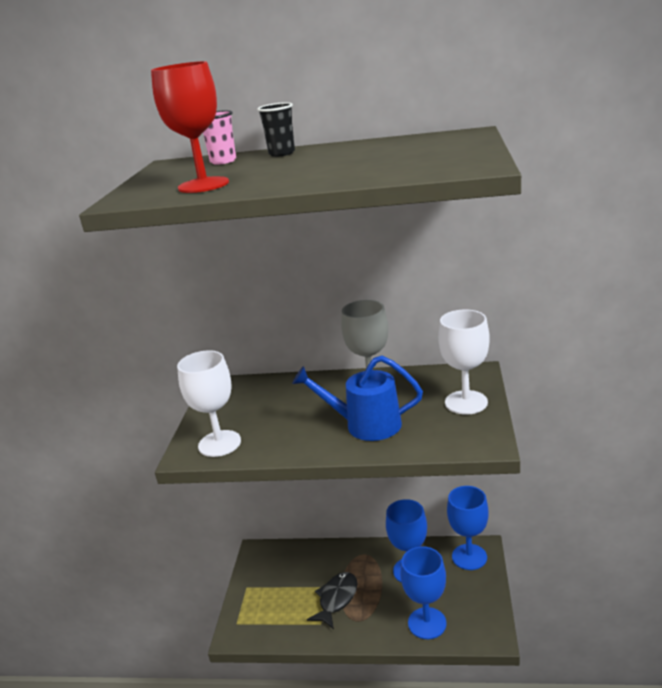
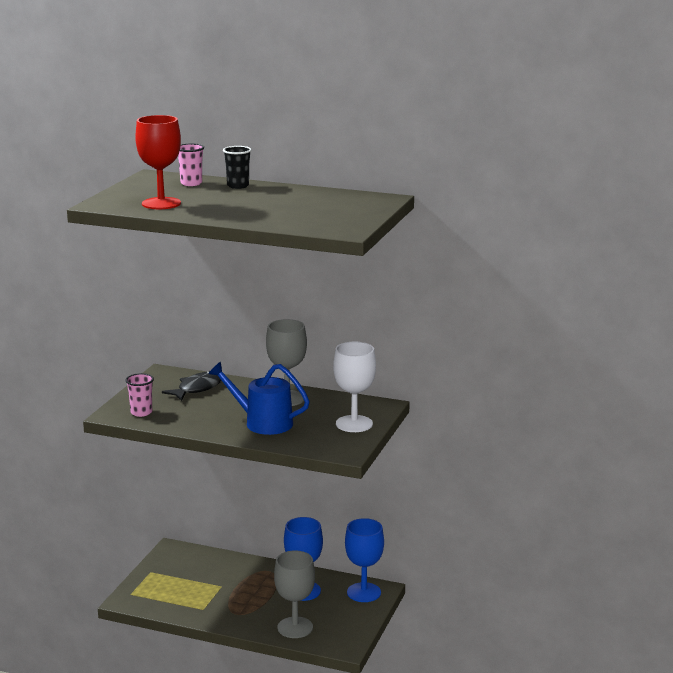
camera: 10 degrees right, 5 degrees down
white goblet [177,350,241,457] -> pink cup [125,373,154,417]
black fish [307,572,357,629] -> black fish moved to [162,371,221,401]
blue goblet [400,546,446,639] -> grey goblet [274,551,315,638]

